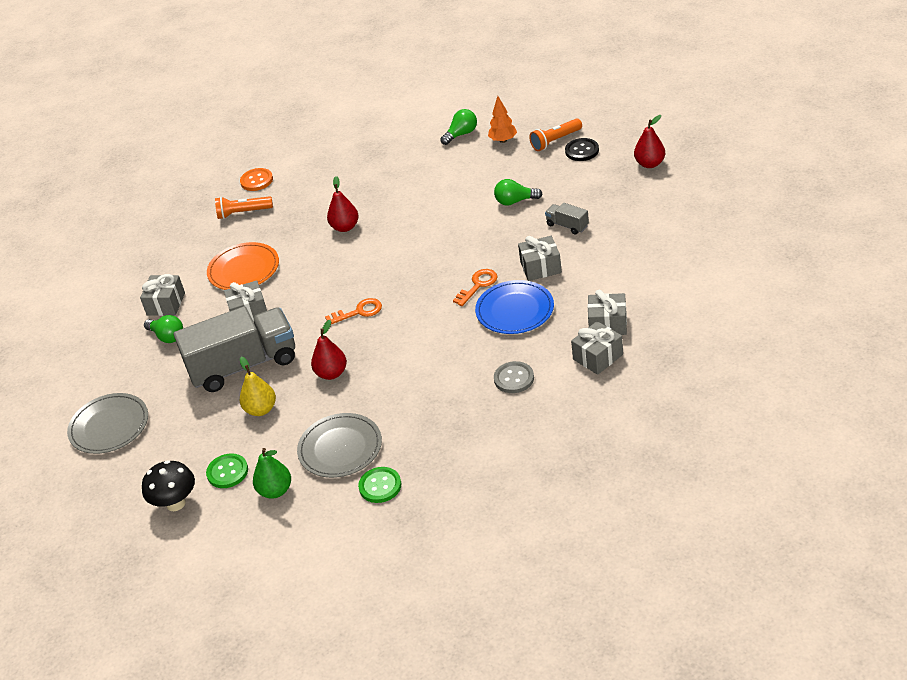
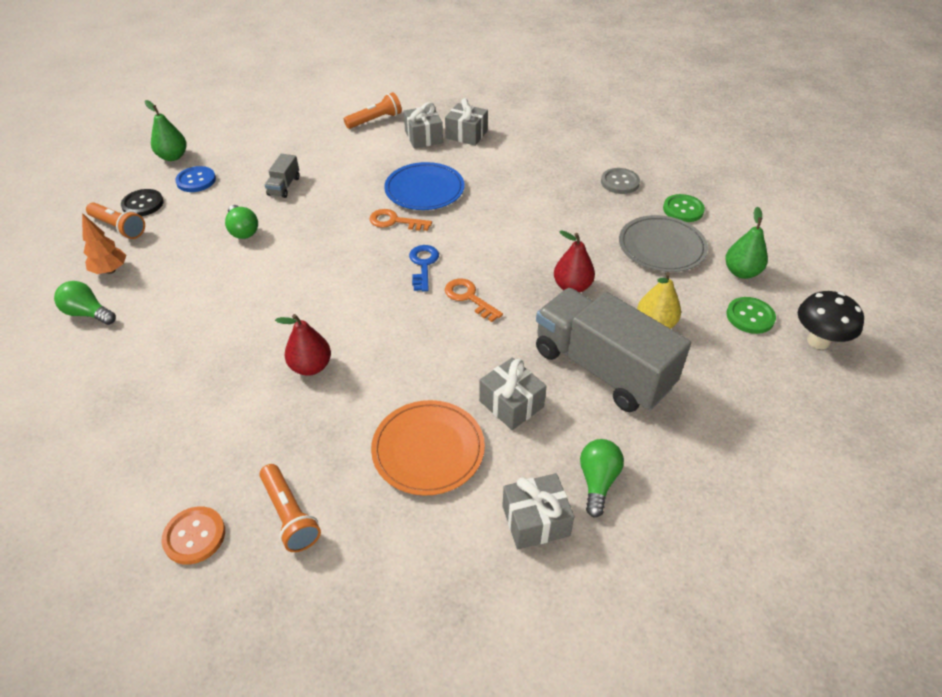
camera: 120 degrees left, 5 degrees up
grey plate [67,393,148,454] -> none
grey button [494,361,534,393] -> grey button moved to [601,168,640,194]
grey gift [518,236,562,281] -> none
red pear [634,115,665,168] -> green pear [145,100,186,161]
none -> blue button [175,166,216,192]
none -> orange flashlight [344,92,402,129]
none -> blue key [409,245,439,291]

